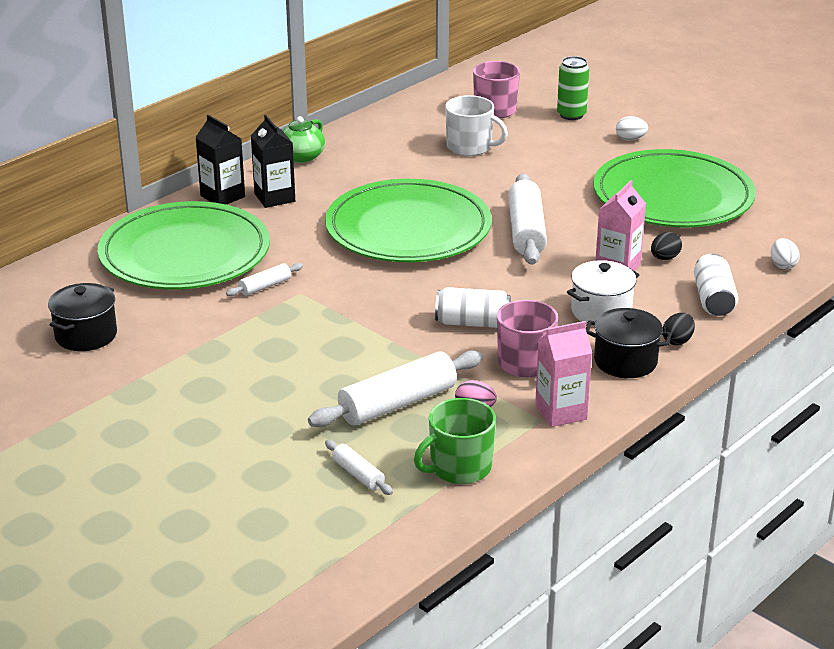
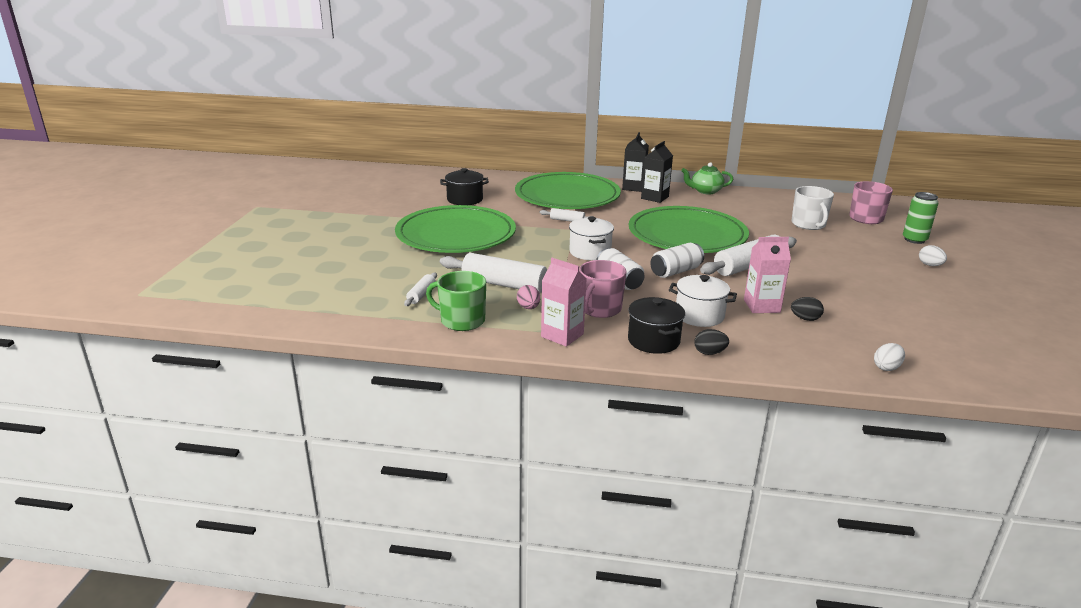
camera: 55 degrees right, 5 degrees down
green plate [593,149,756,228] -> green plate moved to [395,205,516,253]
white can [694,253,738,316] -> white can moved to [650,243,704,278]
none -> white pot [569,216,614,260]

